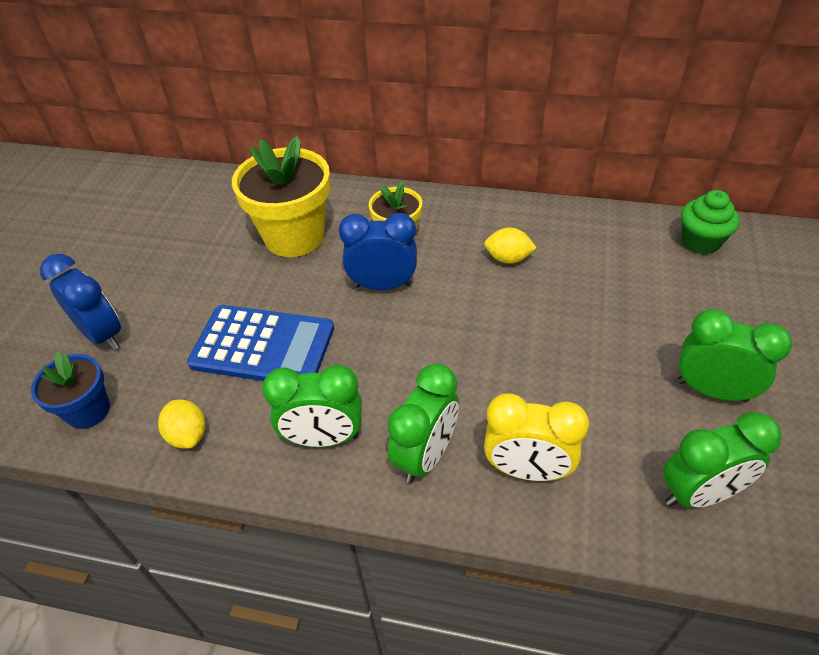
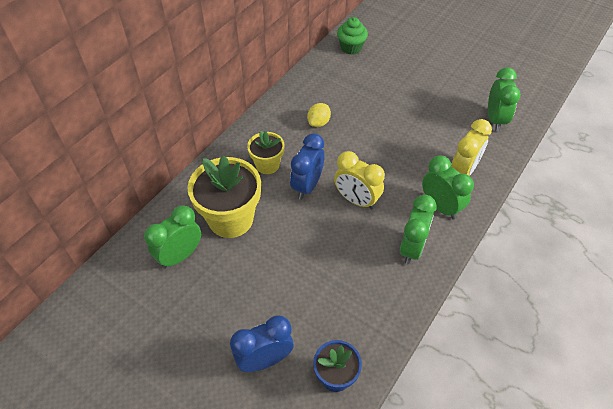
camera: 70 degrees left, 5 degrees up
yellow lemon [158,400,205,449] -> none
blue calculator [187,305,334,381] -> none
green clock [677,309,792,402] -> green clock moved to [144,205,201,269]
none -> yellow clock [334,151,385,210]

